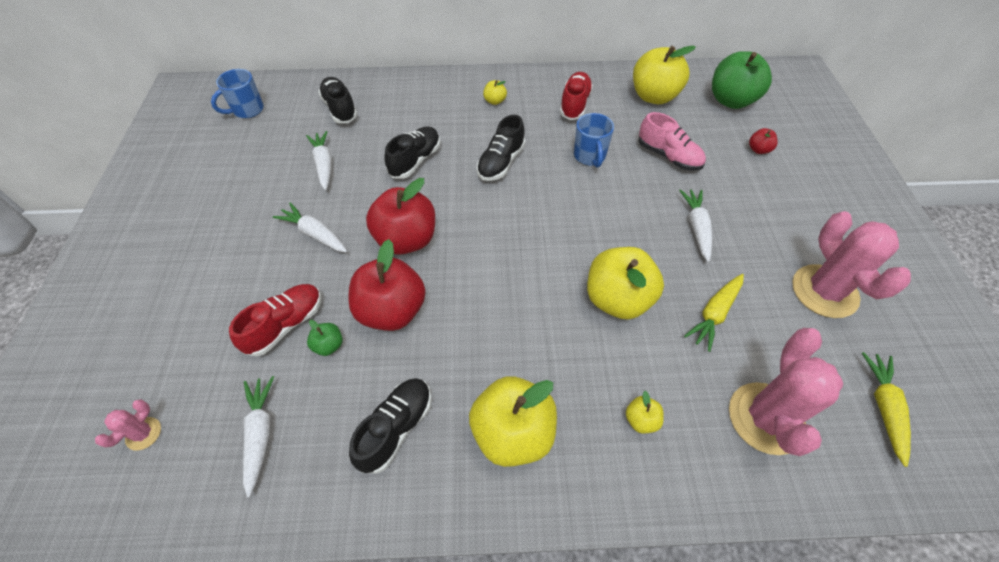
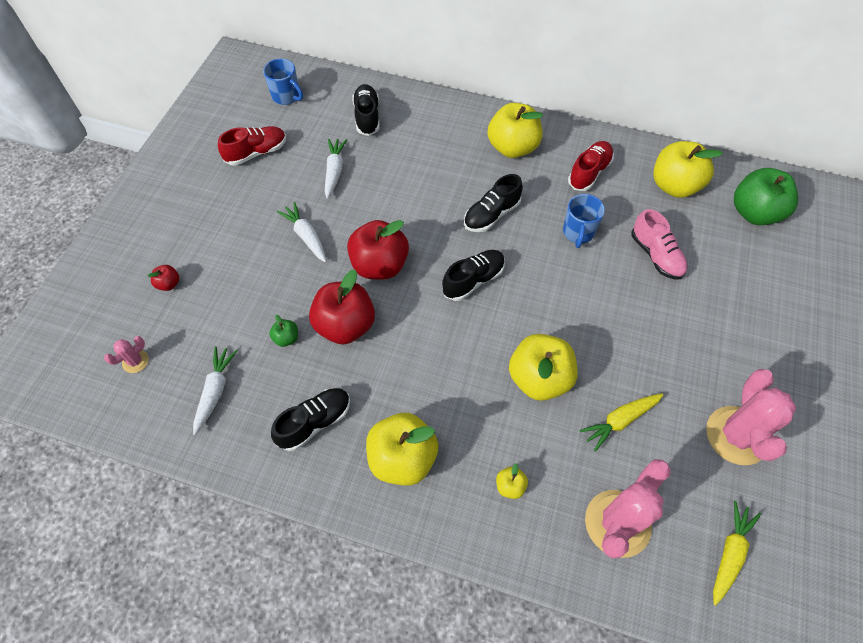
camera: 20 degrees right, 5 degrees up
blue mug [211,69,264,118] -> blue mug turned 120 degrees counterclockwise [263,59,303,105]
red shoe [229,284,322,356] -> red shoe moved to [218,126,286,166]
black shoe [384,126,440,179] -> black shoe moved to [442,250,505,301]
yellow apple [483,80,507,105] -> yellow apple [488,103,543,158], size x2.27
white carrot [679,189,712,262] -> none
red apple [749,128,777,154] -> red apple moved to [148,265,179,291]

